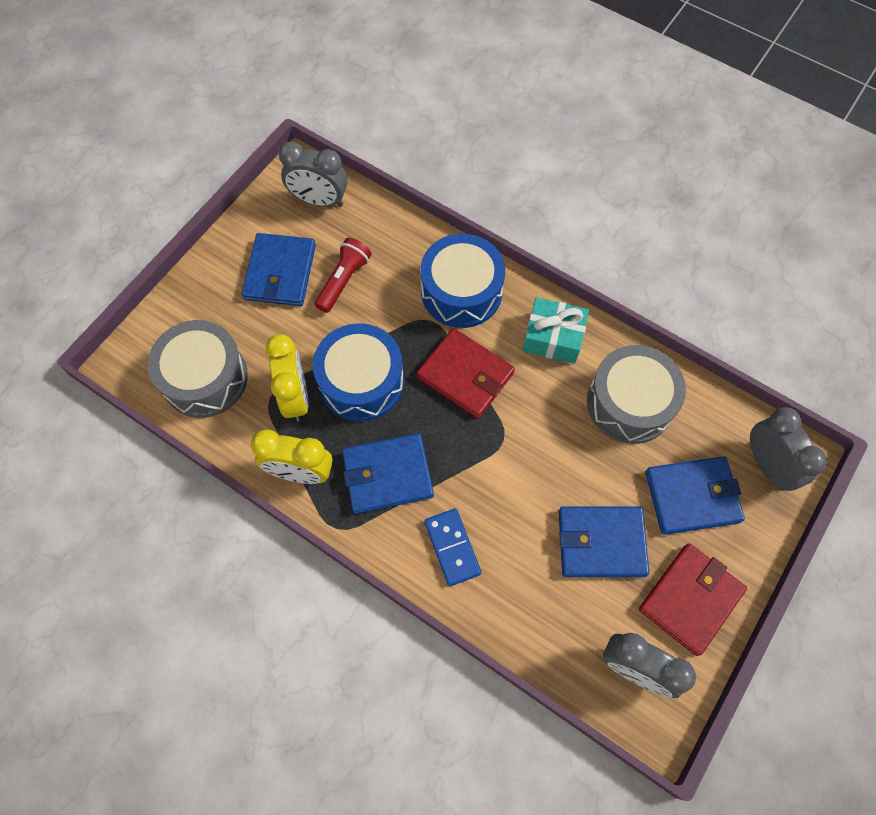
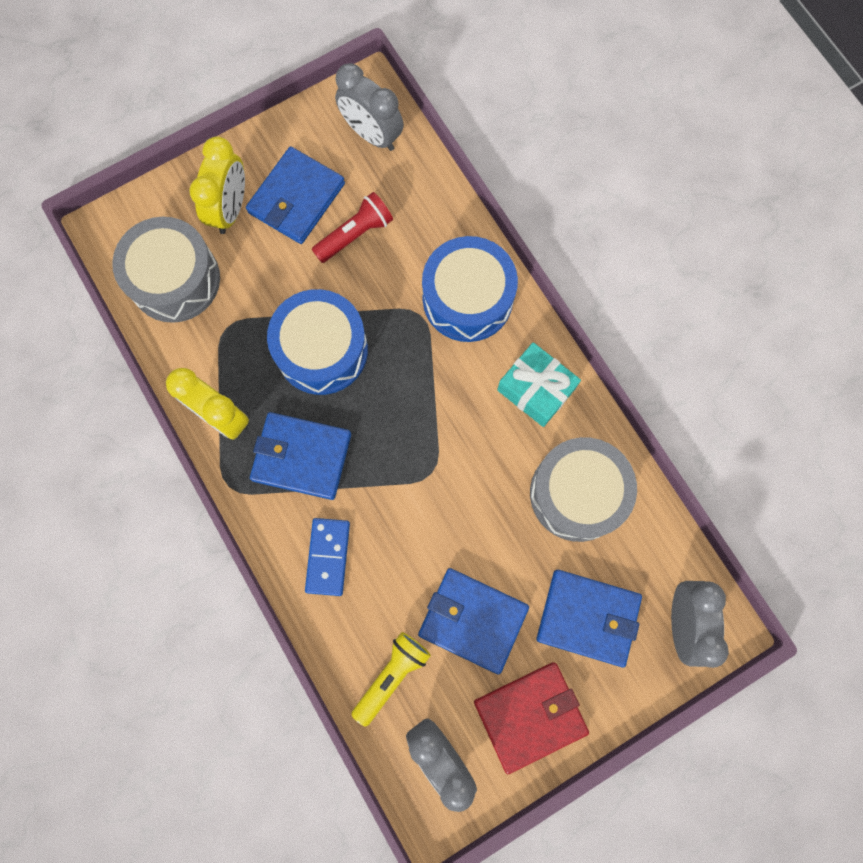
camera: 25 degrees right, 10 degrees up
yellow clock [266,334,309,421] -> yellow clock moved to [189,137,245,234]
red wallet [417,328,515,418] -> none
none -> yellow flashlight [351,632,431,727]

